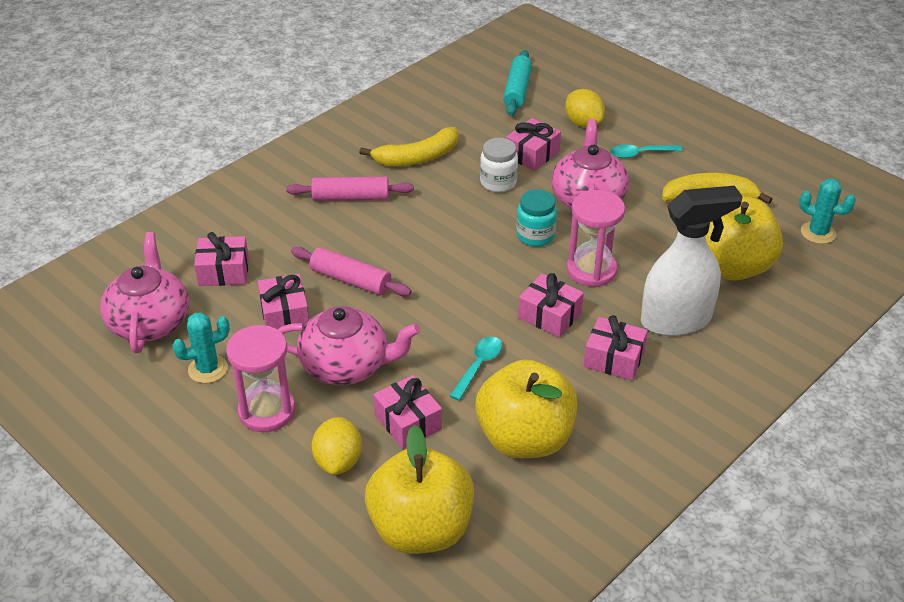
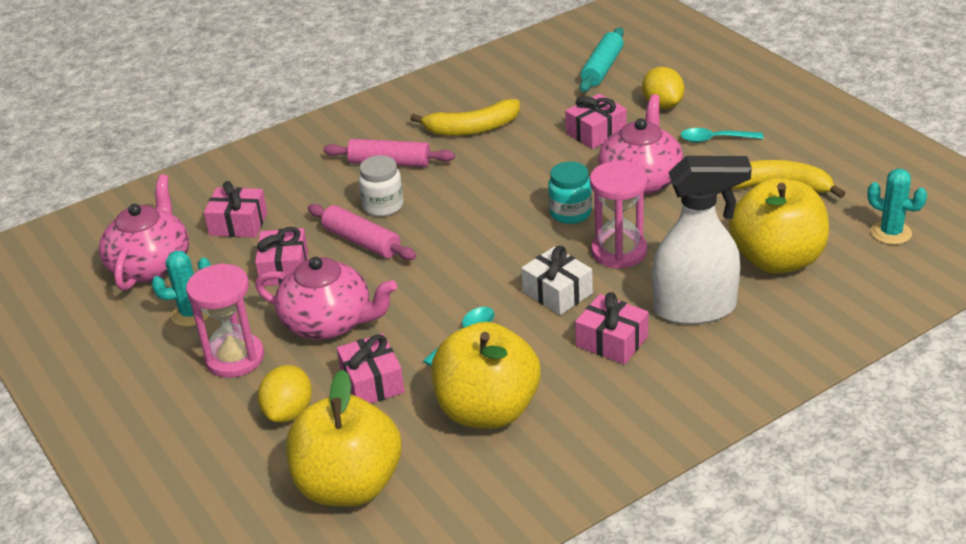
camera: 15 degrees right, 5 degrees down
white jar [480,138,518,192] -> white jar moved to [359,155,404,216]
pink gift [518,273,584,338] -> white gift [521,246,593,315]

